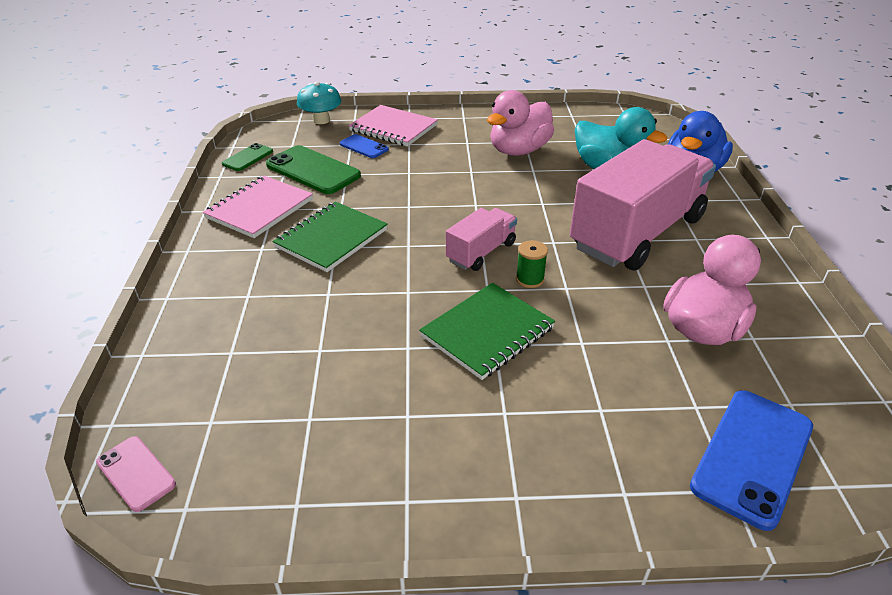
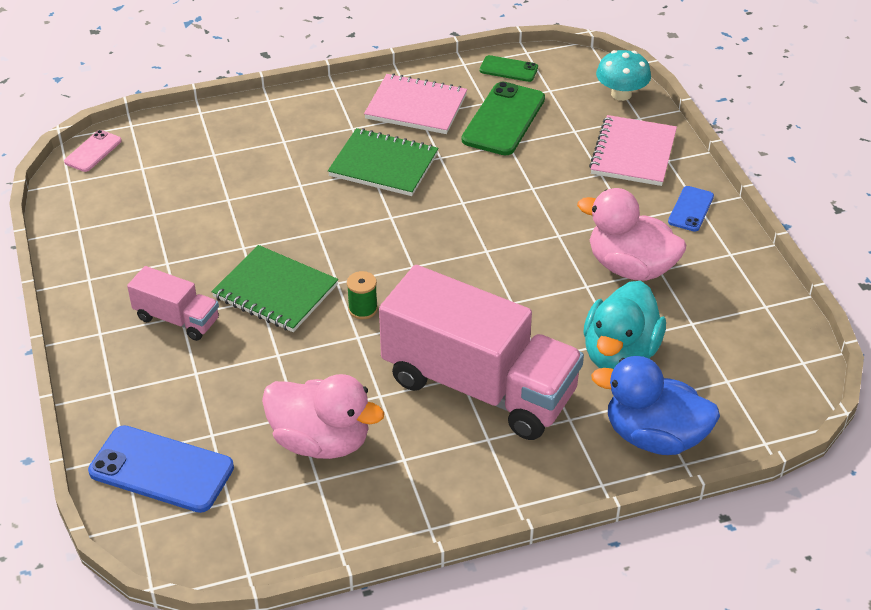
camera: 75 degrees right, 5 degrees up
blue phone [340,134,389,158] -> blue phone moved to [668,186,714,232]
pink truck [446,208,517,271] -> pink truck moved to [127,266,219,341]

